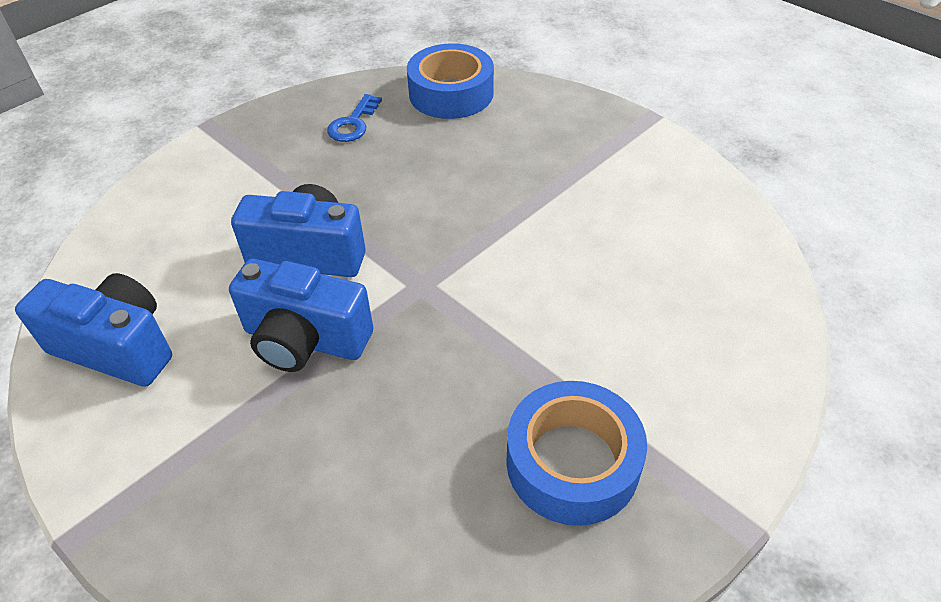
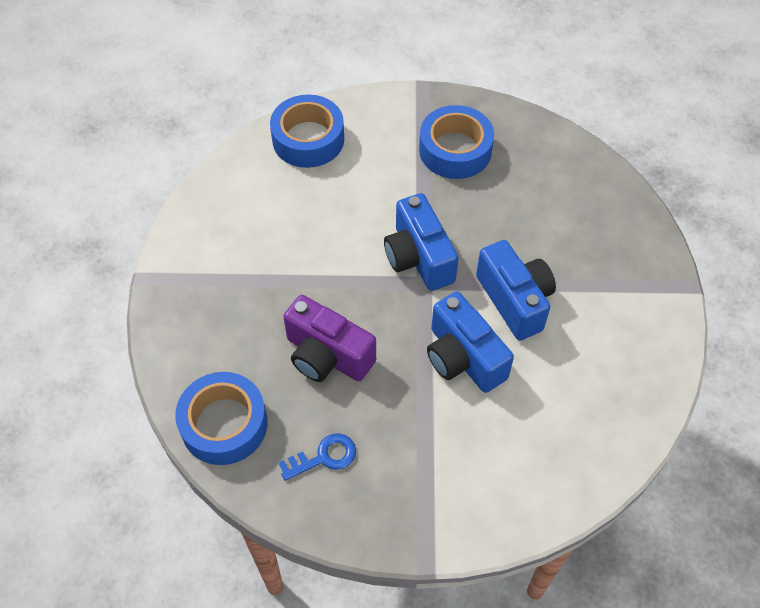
camera: 135 degrees left, 10 degrees up
blue camera [15,273,172,387] -> blue camera moved to [384,193,459,291]
none -> blue tape [270,94,344,168]
none -> purple camera [283,295,376,382]

